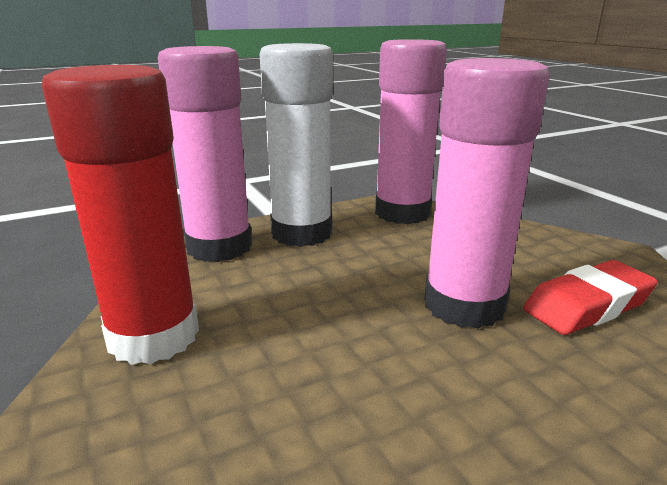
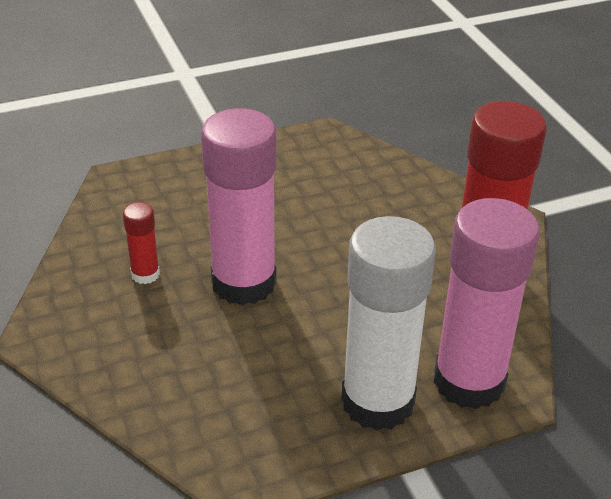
camera: 175 degrees left, 15 degrees up
pink glue stick [375,39,447,224] -> none
red eraser [523,260,658,335] -> red glue stick [123,202,160,284]

